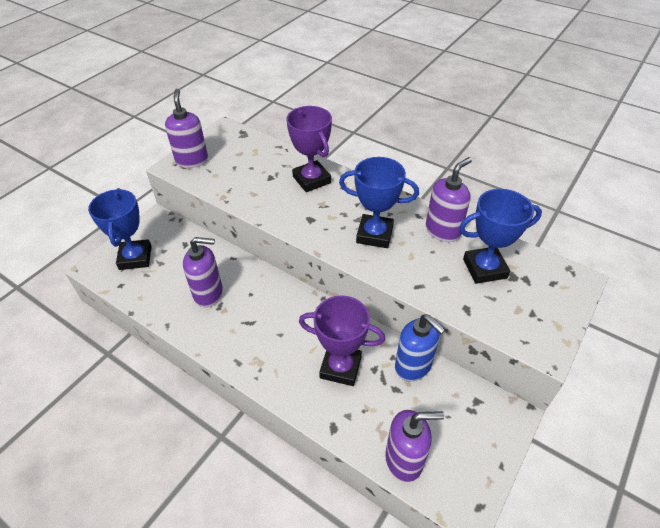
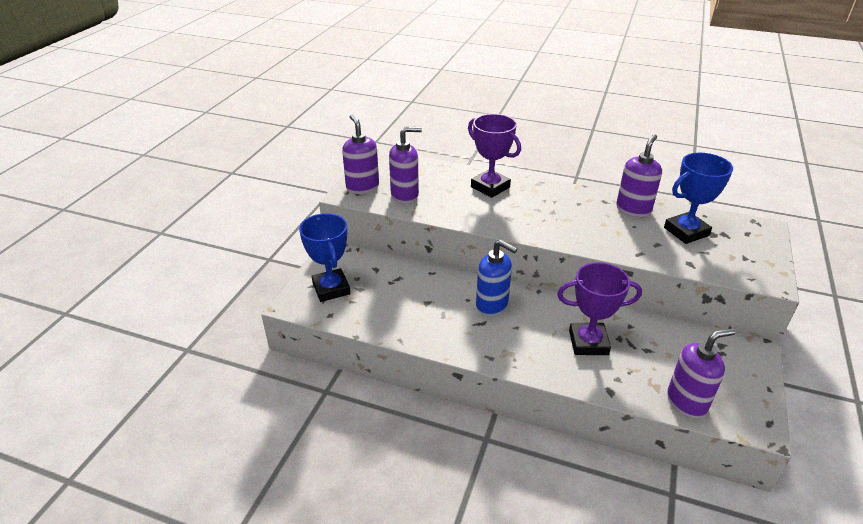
camera: 15 degrees left, 10 degrees down
purple soap dispenser [183,237,223,307] -> purple soap dispenser moved to [389,127,422,204]
blue trophy [339,157,419,248] -> none
blue soap dispenser [395,314,445,381] -> blue soap dispenser moved to [476,240,517,317]

